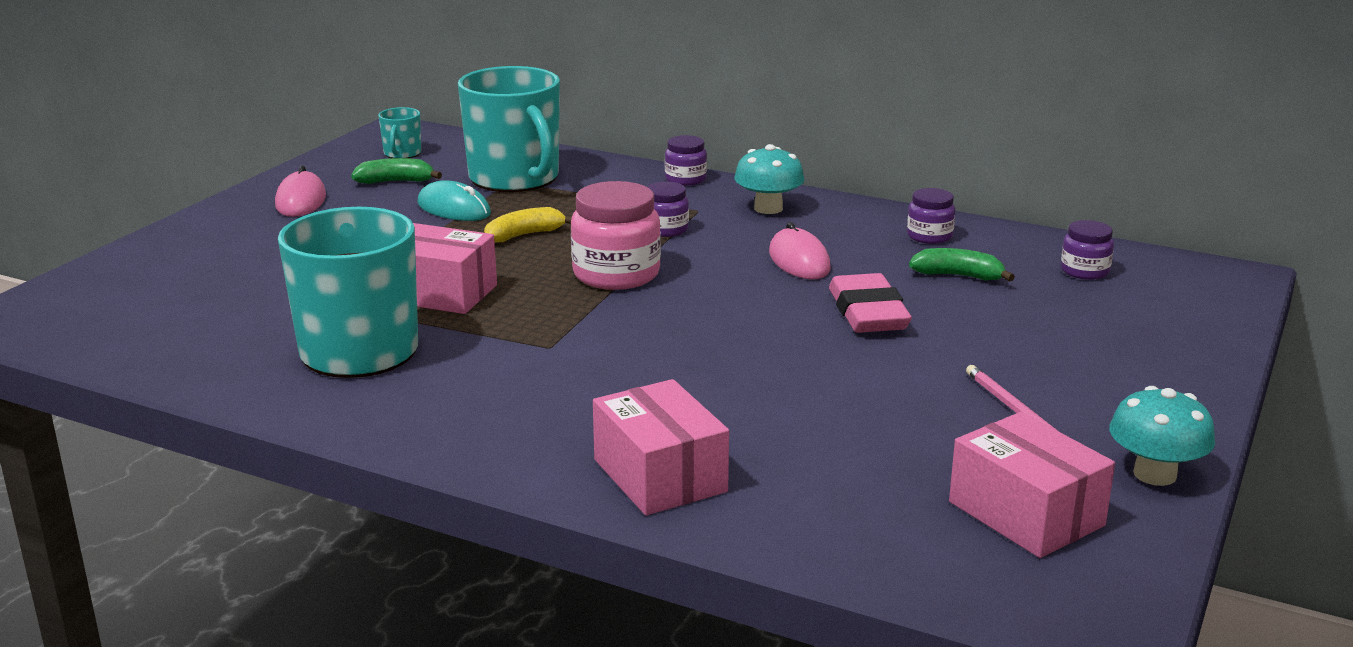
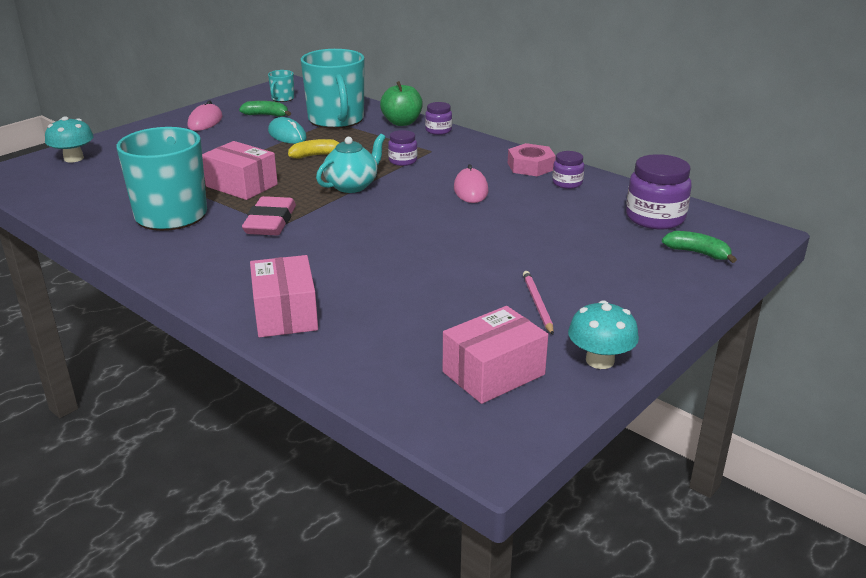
camera: 15 degrees right, 5 degrees up
pink jar [571,181,661,290] -> turquoise teapot [316,134,385,193]
turquoise mushroom [734,144,805,214] -> turquoise mushroom moved to [45,116,94,163]
pink eraser [829,273,912,333] -> pink eraser moved to [242,196,296,235]
green banana [909,248,1015,281] -> green banana moved to [662,231,737,263]
pink box [949,412,1115,558] -> pink box turned 75 degrees clockwise [443,306,548,404]
purple jar [1061,220,1114,280] -> purple jar [626,154,692,229], size x1.81
none -> green apple [380,81,423,126]
none -> pink nut [508,143,556,176]

